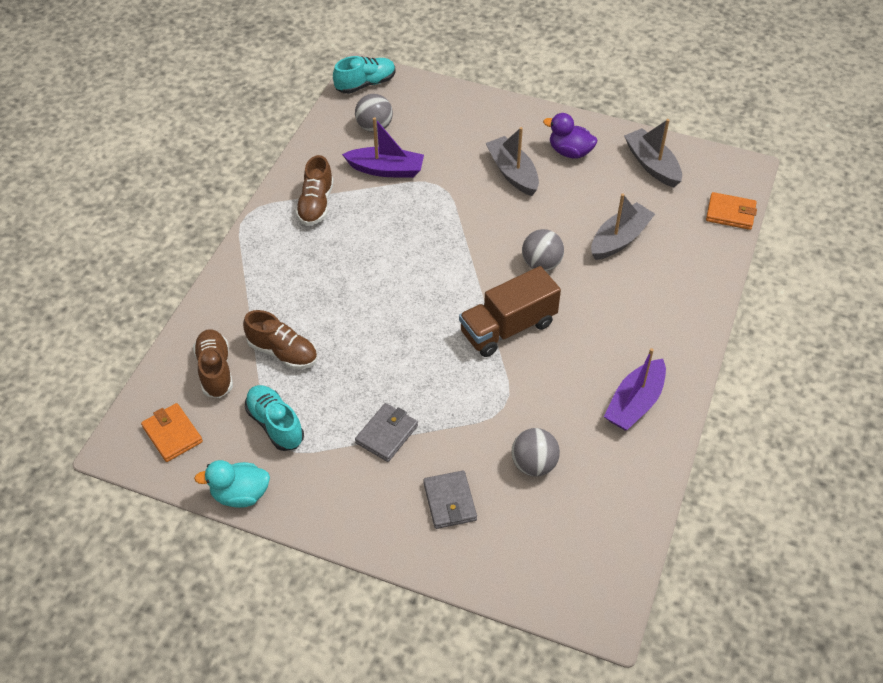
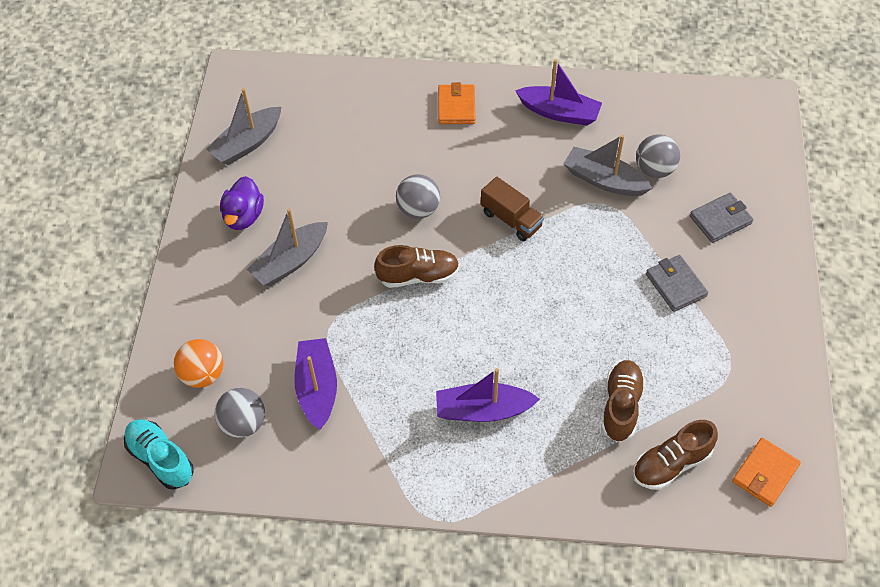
camera: 105 degrees left, 5 degrees up
turquoise duck [194,460,270,508] -> none
turquoise shoe [245,385,304,451] -> none
brown shoe [295,155,334,226] -> brown shoe moved to [374,245,460,288]
grey wallet [355,403,418,462] -> grey wallet turned 45 degrees clockwise [646,255,708,312]
brown truck [459,266,561,357] -> brown truck [481,177,544,241], size x0.65
grey boat [591,193,655,260] -> grey boat moved to [563,135,653,196]
orange wallet [706,192,757,230] -> orange wallet moved to [438,82,475,124]
none -> orange ball [174,339,223,388]
none -> purple boat [436,368,540,422]

